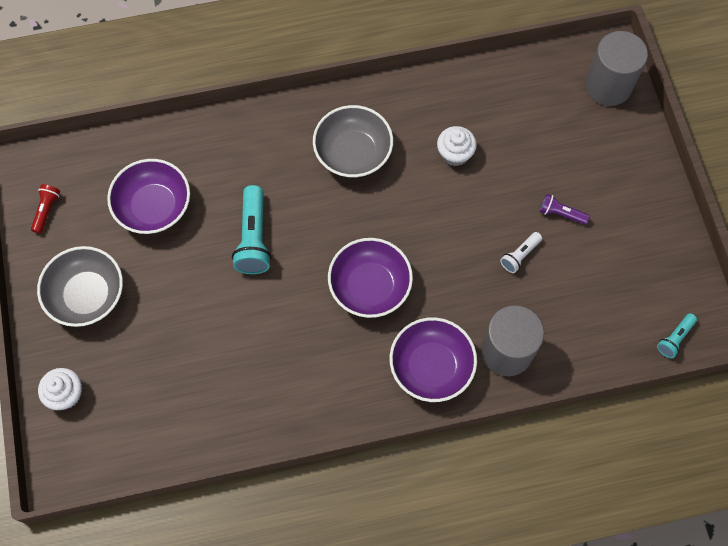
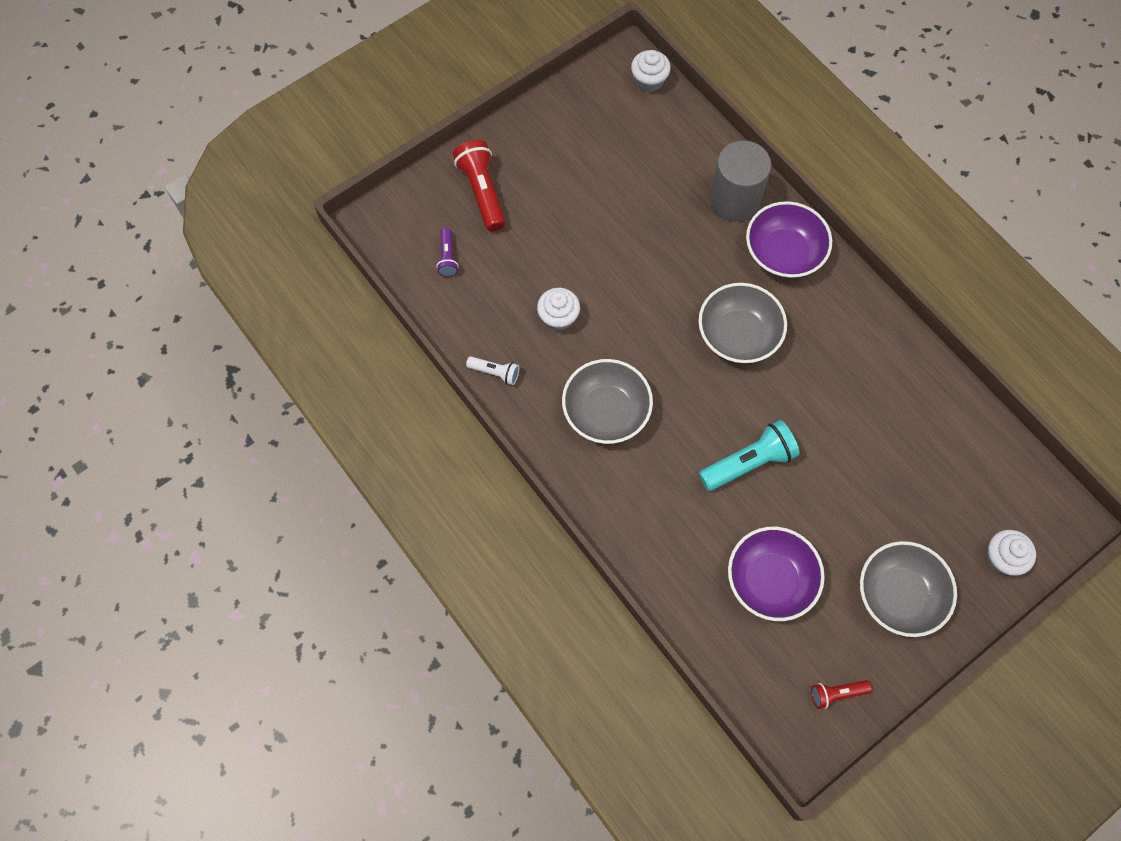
camera: 115 degrees left, 0 degrees up
purple bowl [328,238,413,318] -> grey bowl [698,283,787,363]
white flashlight [500,232,542,273] -> white flashlight moved to [466,356,519,385]
purple flashlight [540,194,590,225] -> purple flashlight moved to [436,228,459,277]
grey cylinder [585,31,648,106] -> none
turquoise flashlight [657,313,697,358] -> white cupcake [631,50,671,92]
none -> red flashlight [453,140,506,231]

